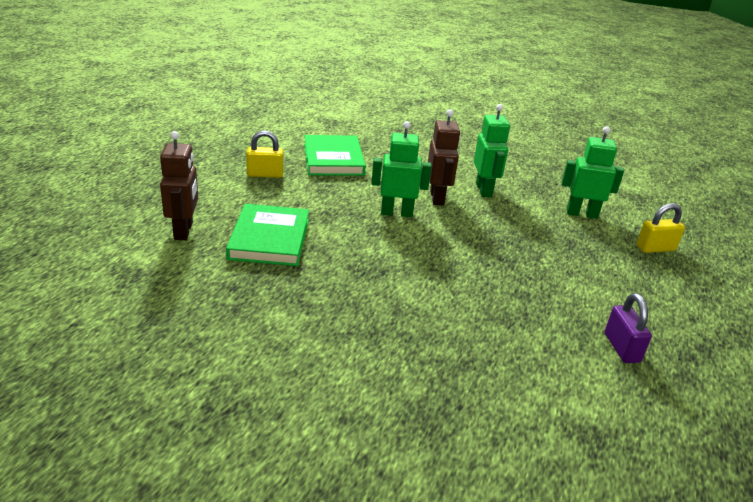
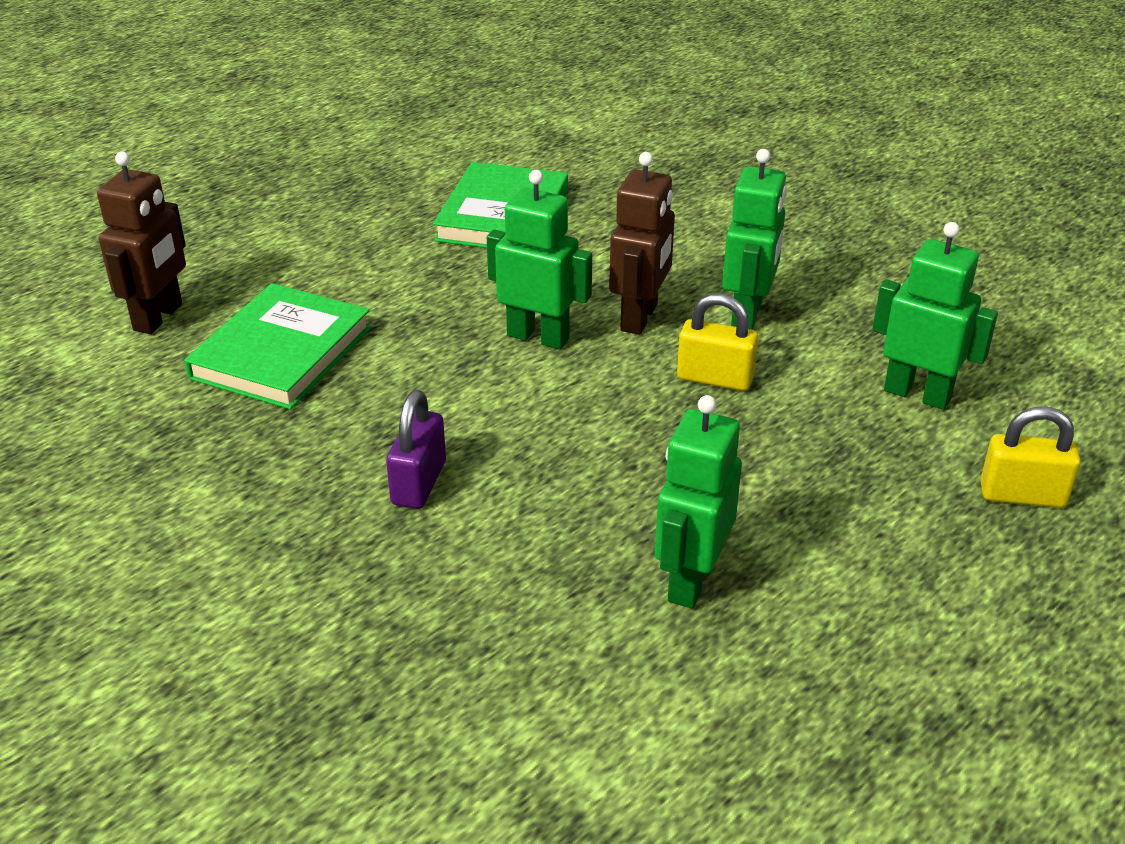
camera: 25 degrees right, 5 degrees up
yellow padlock [246,130,283,178] -> yellow padlock moved to [677,294,758,391]
purple padlock [605,293,652,363] -> purple padlock moved to [386,390,446,509]
none -> green robot [655,395,742,609]

